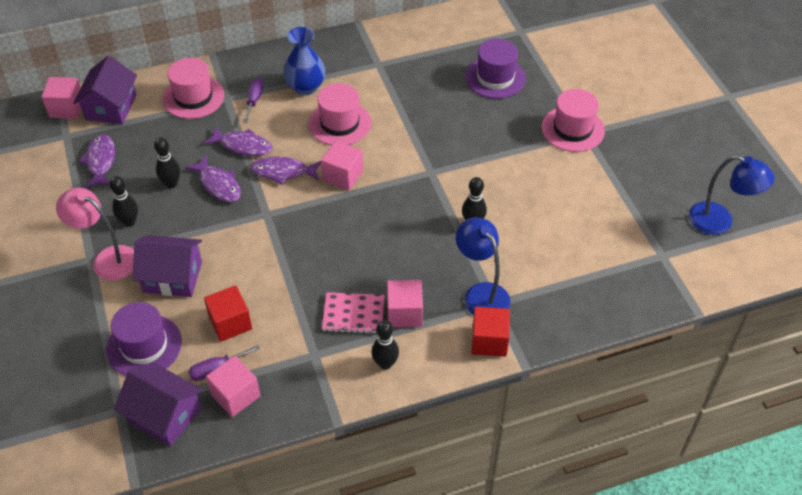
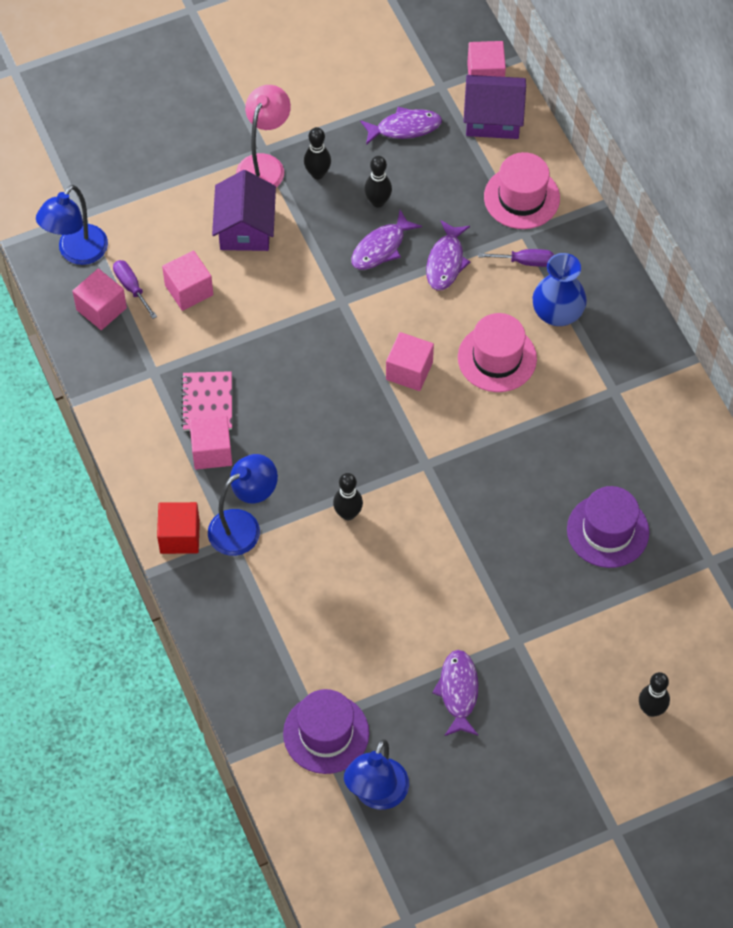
camera: 85 degrees right, 10 degrees up
purple hat [106,302,182,376] -> purple hat moved to [283,689,369,774]
purple house [114,363,203,447] -> blue lamp [36,185,108,265]
red cube [204,285,252,342] -> pink cube [162,250,213,311]
purple fish [250,157,321,185] -> purple fish moved to [432,650,478,736]
black bowling pin [372,320,399,370] -> black bowling pin moved to [639,672,670,717]
pink hat [541,89,605,152] -> none

